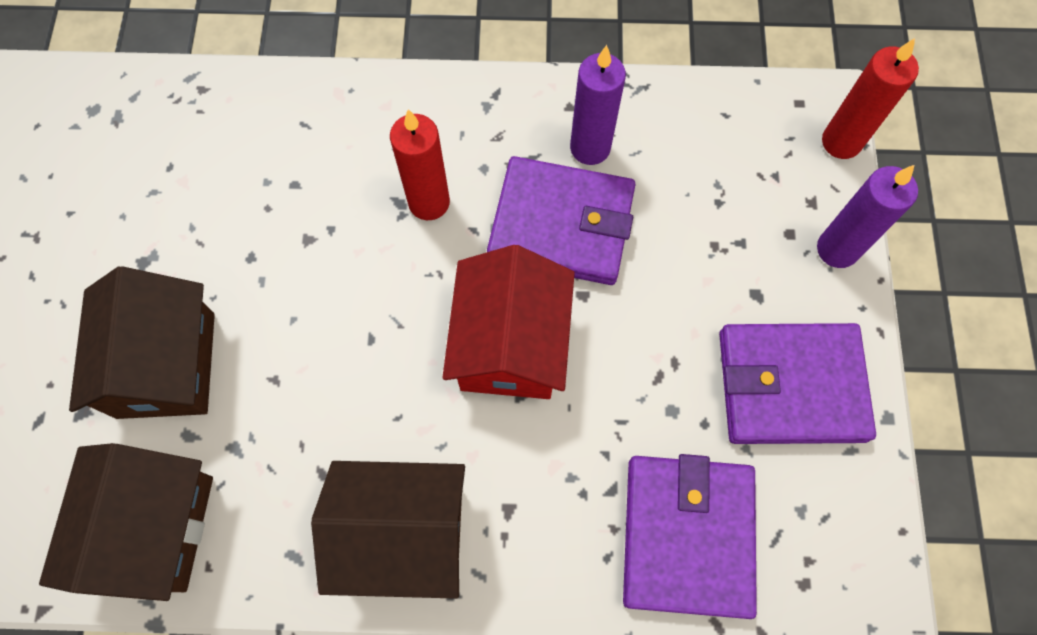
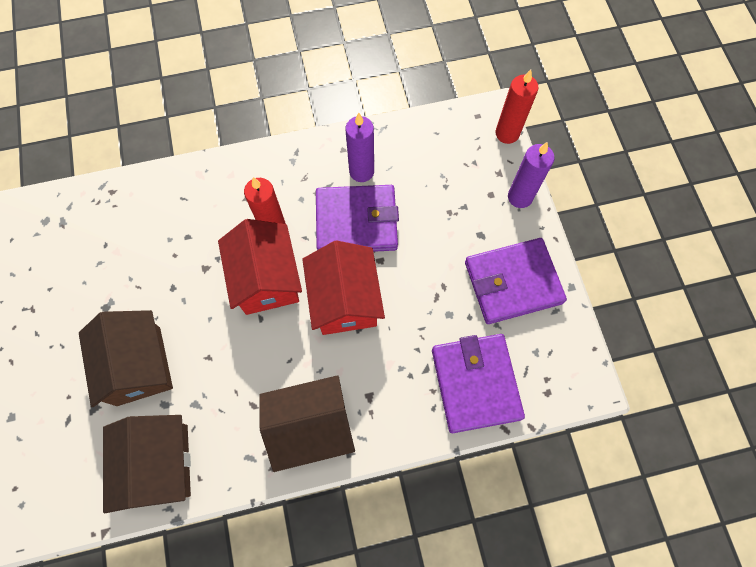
camera: 15 degrees left, 0 degrees up
none -> red house [218,219,302,315]

